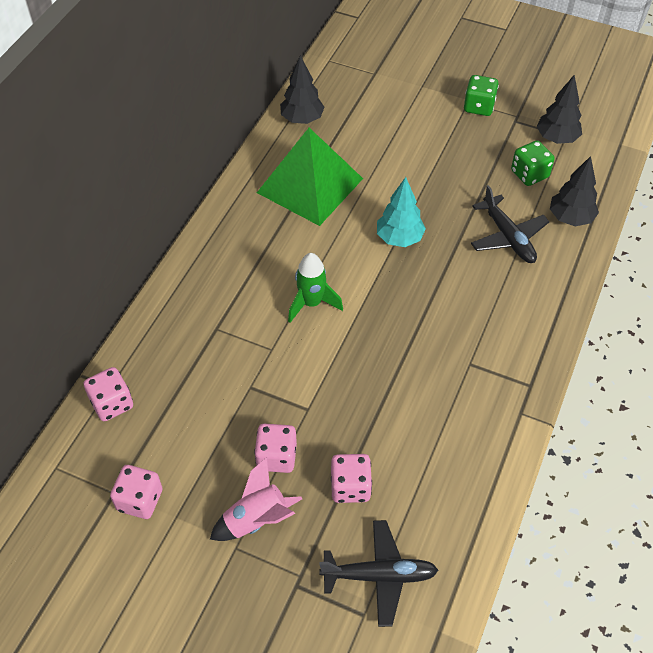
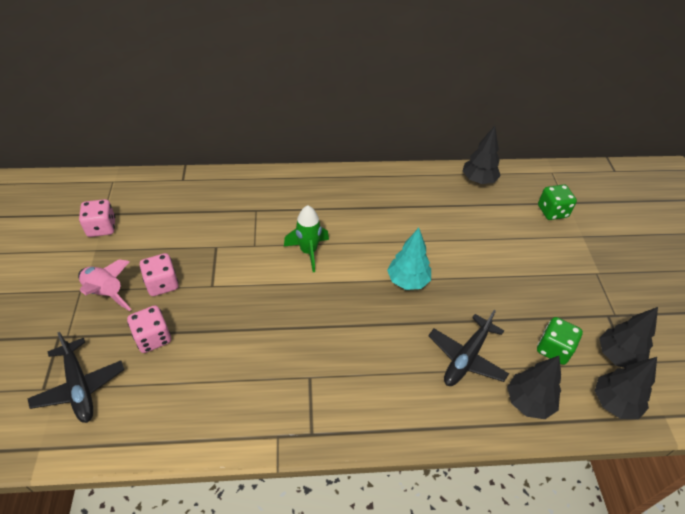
camera: 60 degrees right, 5 degrees down
pink dice [84,367,133,421] -> none
green pyramid [257,128,363,226] -> none
green dice [464,75,499,116] -> green dice moved to [538,184,577,220]
none -> black tree [595,357,657,419]

